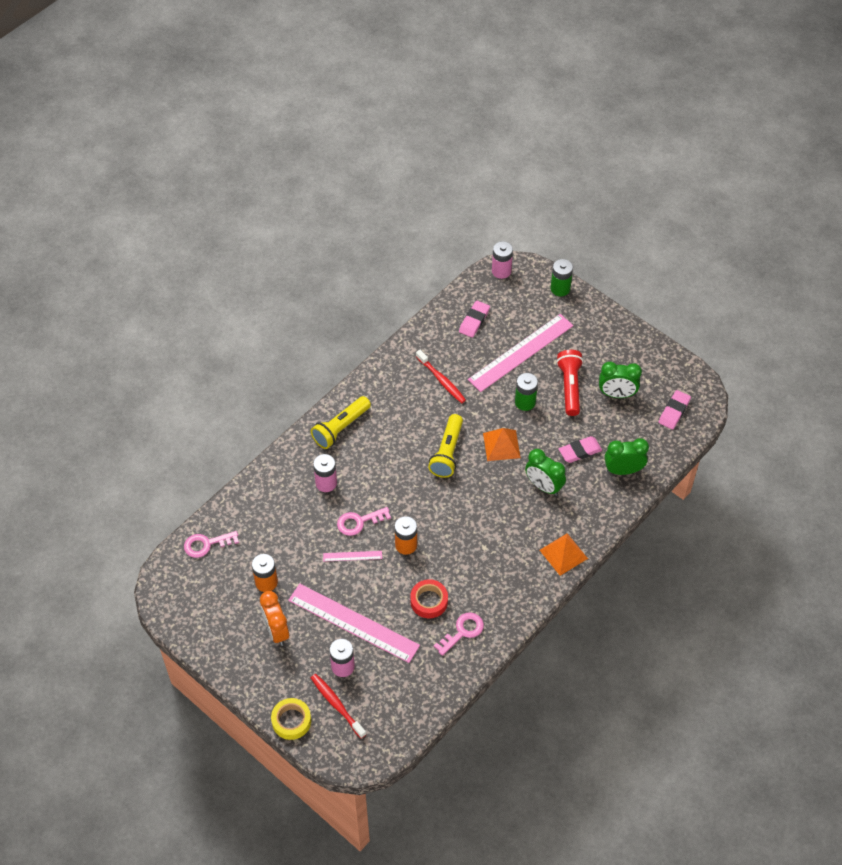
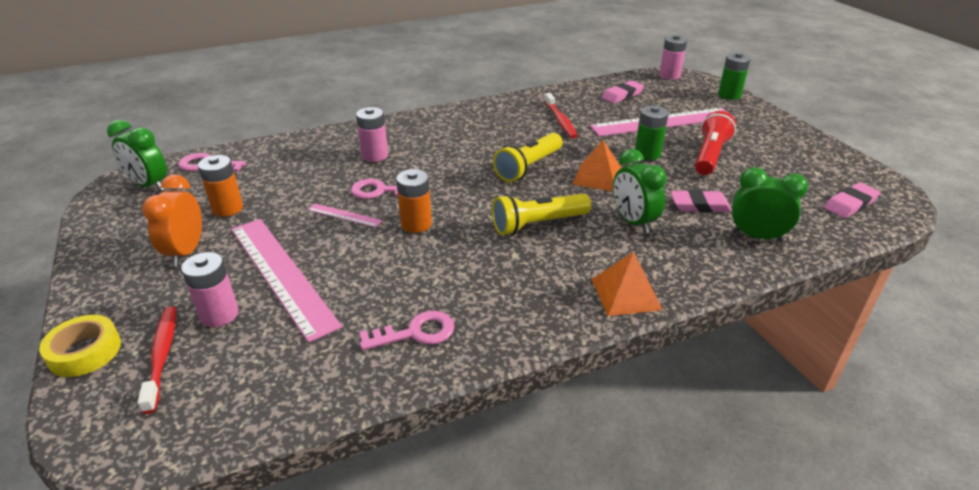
camera: 25 degrees right, 20 degrees down
yellow flashlight [311,396,371,449] -> yellow flashlight moved to [492,193,591,235]
red tape [410,579,448,618] -> none
green clock [599,362,642,398] -> green clock moved to [107,120,167,191]

